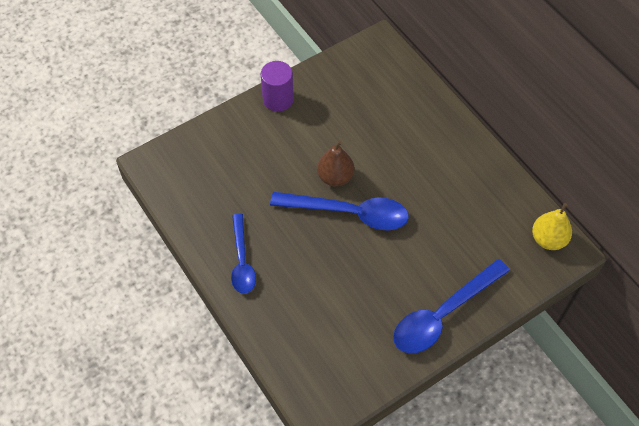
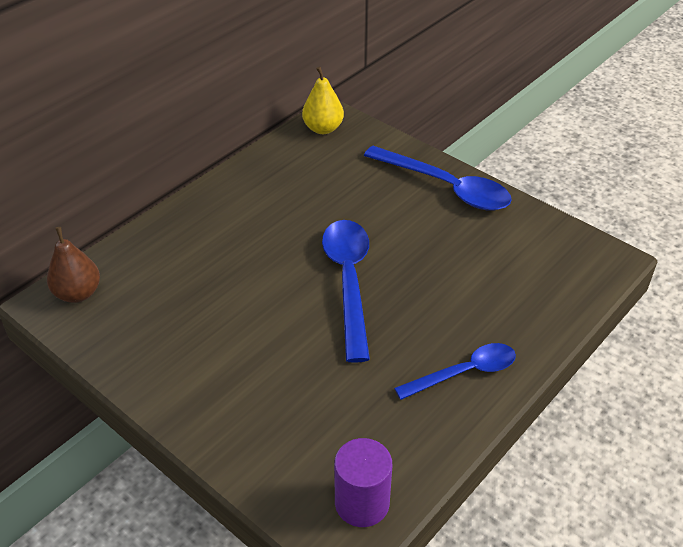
camera: 105 degrees left, 15 degrees down
purple cylinder [261,61,294,112] -> purple cylinder moved to [334,438,392,527]
brown pear [317,140,354,187] -> brown pear moved to [47,227,100,303]

